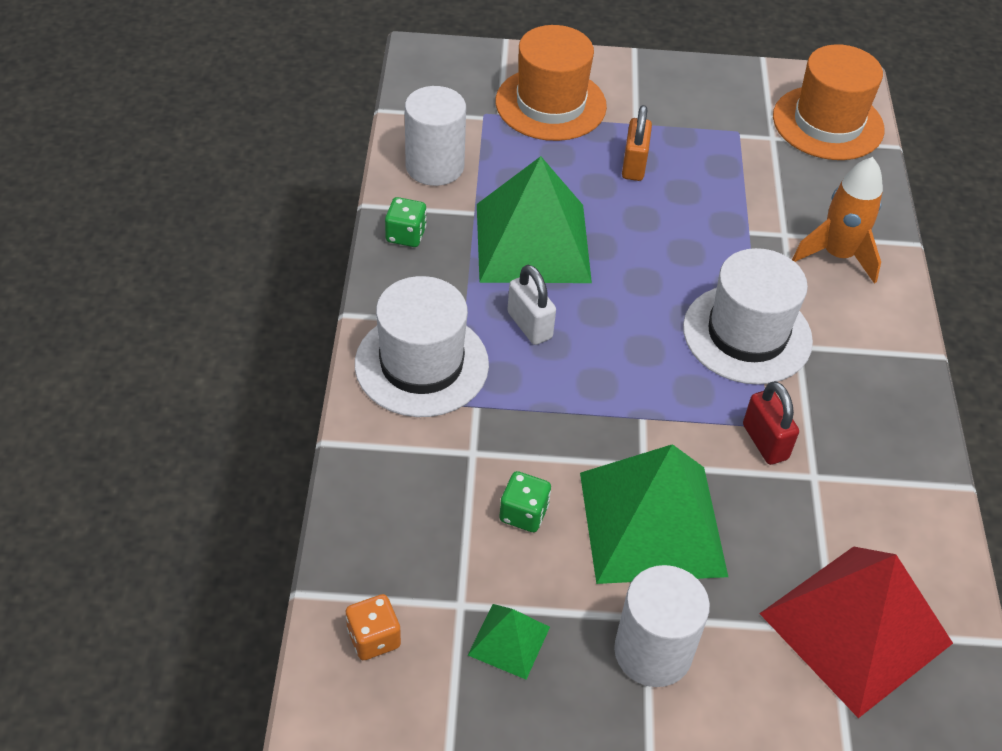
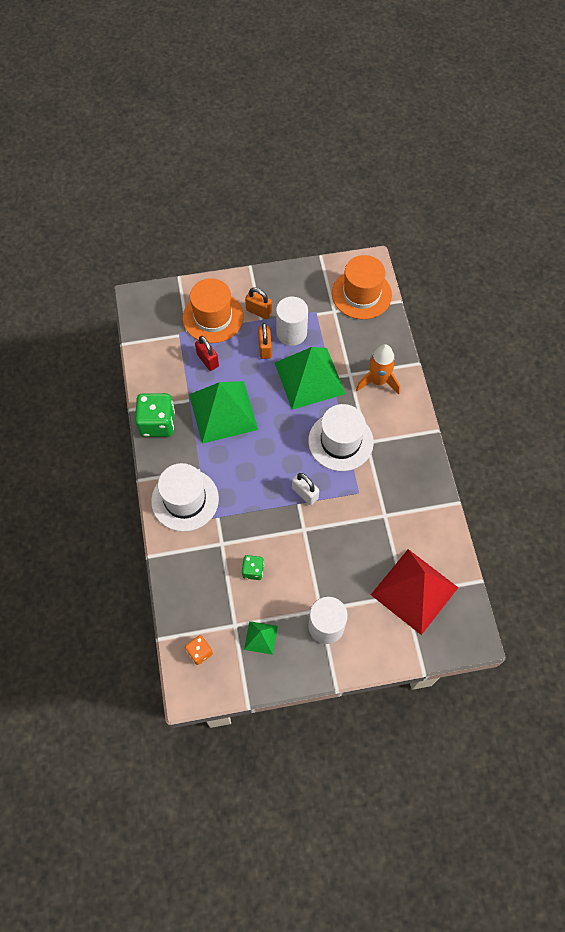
camera: 10 degrees left, 15 degrees up
green dice [385,197,427,247] -> green dice [135,393,175,437], size x1.86
white cylinder [405,86,466,186] -> white cylinder moved to [276,297,308,346]
white padlock [507,265,556,345] -> white padlock moved to [292,472,319,505]
green pyramid [580,444,728,584] -> green pyramid moved to [275,347,346,410]
red padlock [743,381,799,465] -> red padlock moved to [195,336,219,371]
none -> orange padlock [245,288,272,319]

